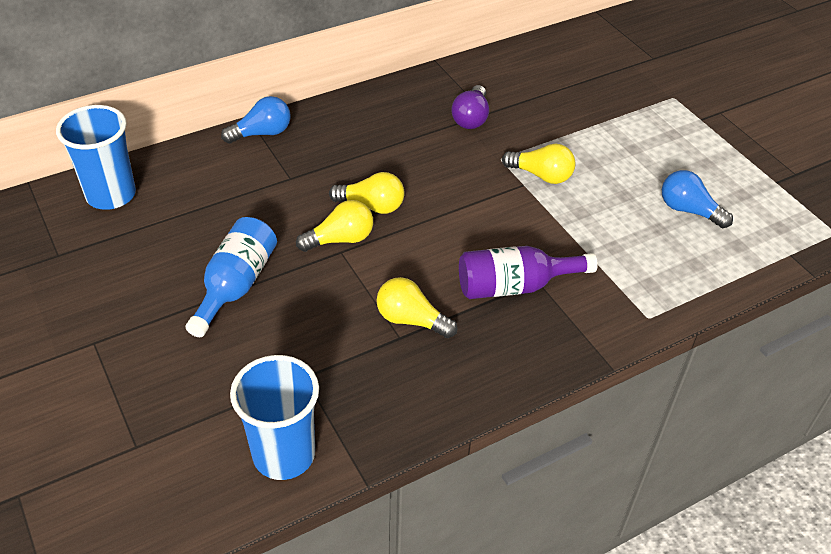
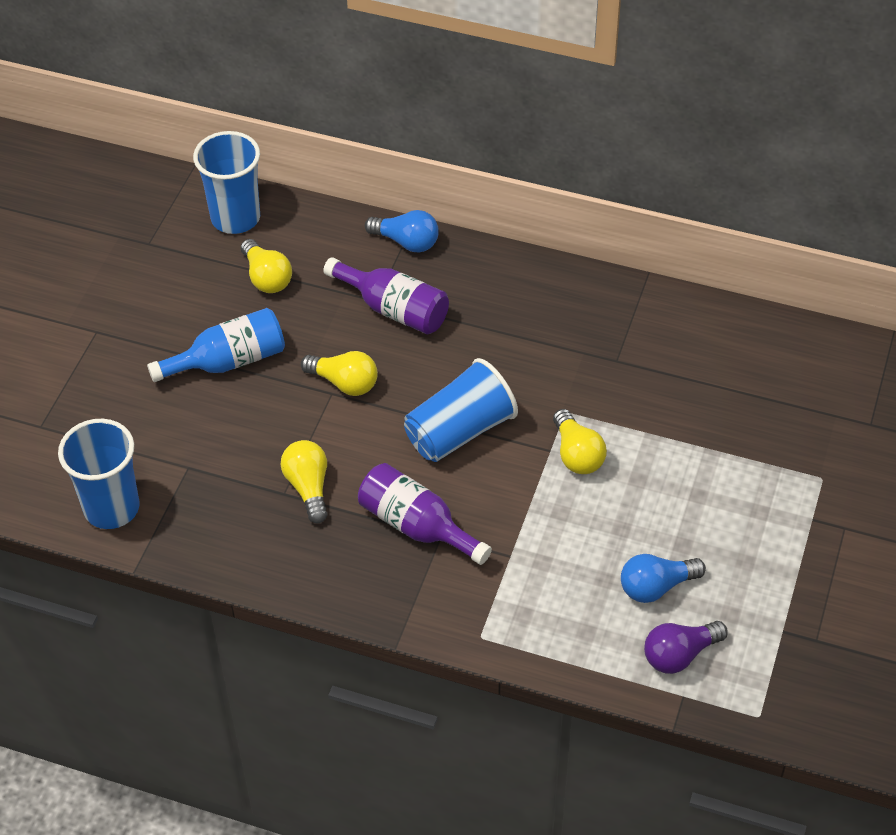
camera: 50 degrees right, 5 degrees up
yellow light bulb [329,172,405,214] -> yellow light bulb moved to [241,239,292,293]
purple light bulb [451,85,489,129] -> purple light bulb moved to [644,621,728,674]
blue light bulb [662,170,733,228] -> blue light bulb turned 105 degrees counterclockwise [621,554,706,603]
none -> purple bottle [323,257,449,334]
none -> blue cup [404,358,518,462]

